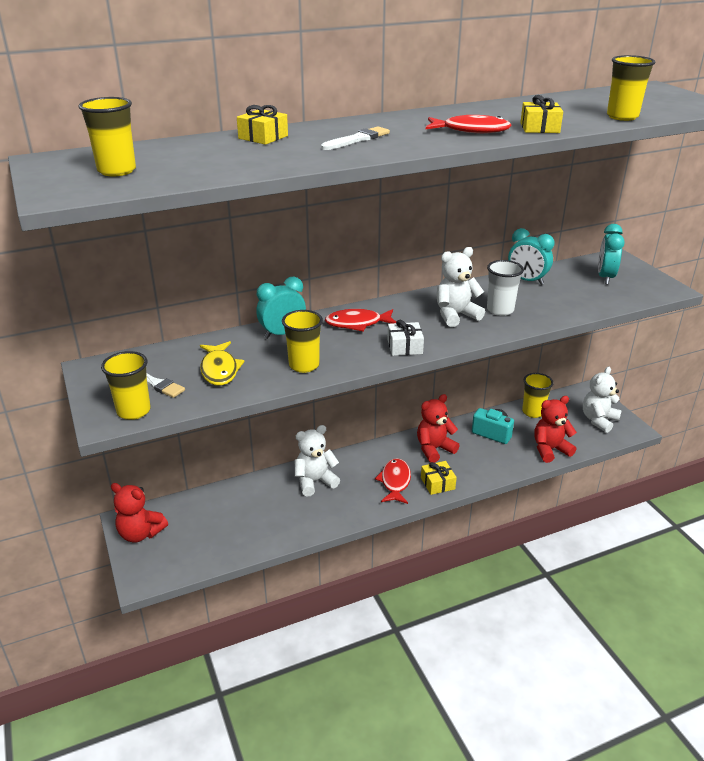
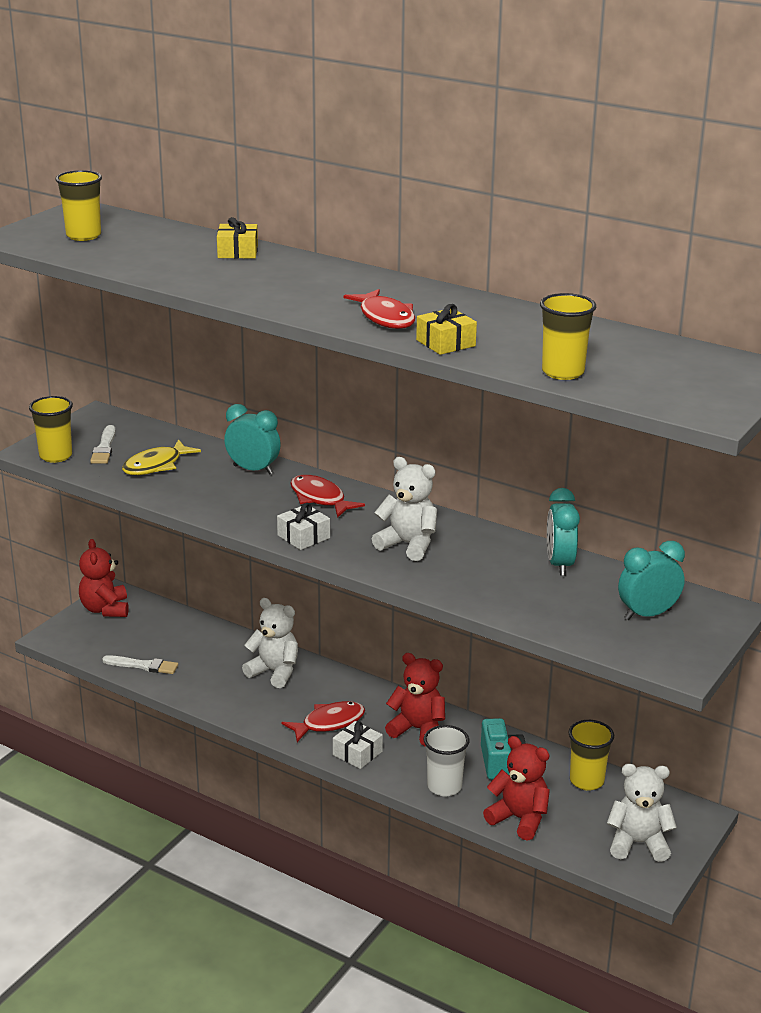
camera: 55 degrees right, 5 degrees down
yellow cup [282,310,323,373] -> none
white brush [321,126,390,150] -> white brush moved to [102,655,178,674]
yellow gift [421,461,457,495] -> white gift [333,721,383,769]
white cup [487,260,524,316] -> white cup moved to [424,725,469,796]

